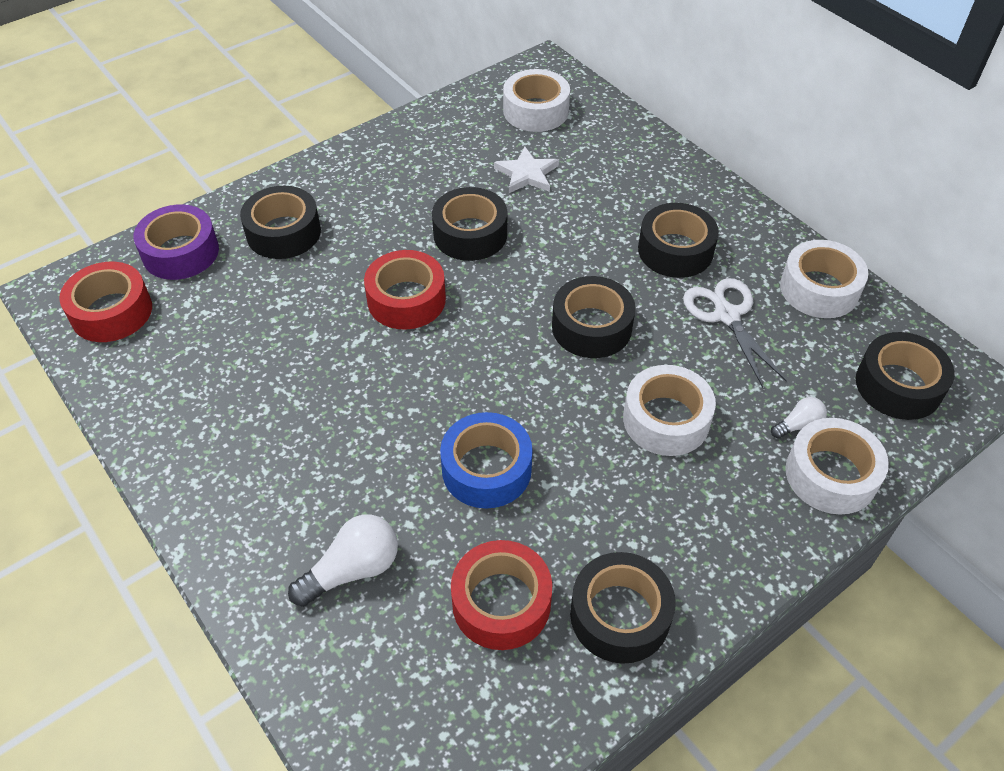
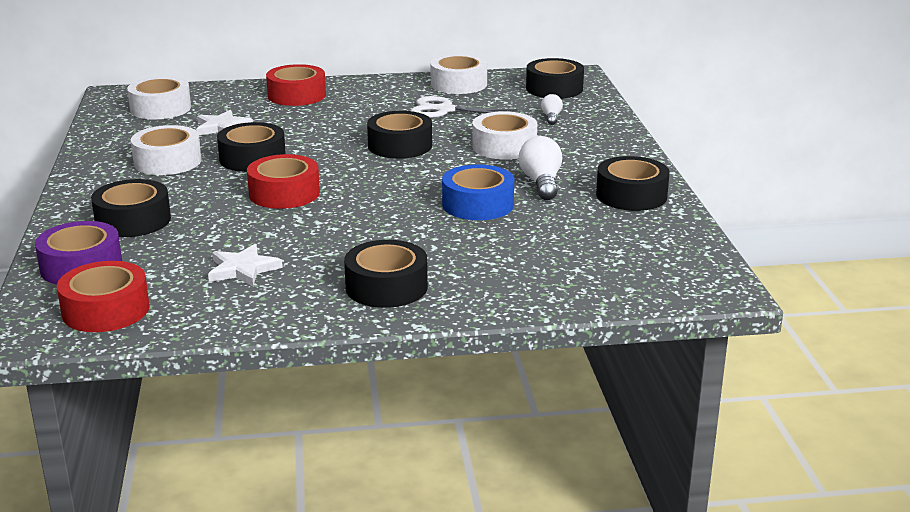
camera: 60 degrees left, 25 degrees down
white light bulb [288,514,398,607] -> white light bulb moved to [519,136,562,200]
red tape [451,540,552,650] -> red tape moved to [266,64,326,106]
black tape [638,203,719,278] -> black tape moved to [344,240,428,308]
white tape [785,418,889,514] -> white tape moved to [131,125,201,175]
none -> white star [208,244,283,286]

